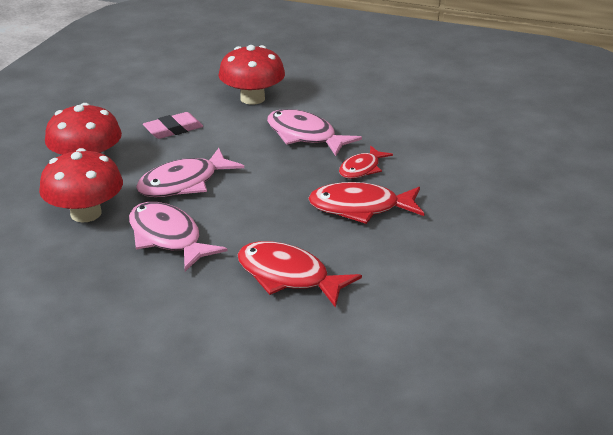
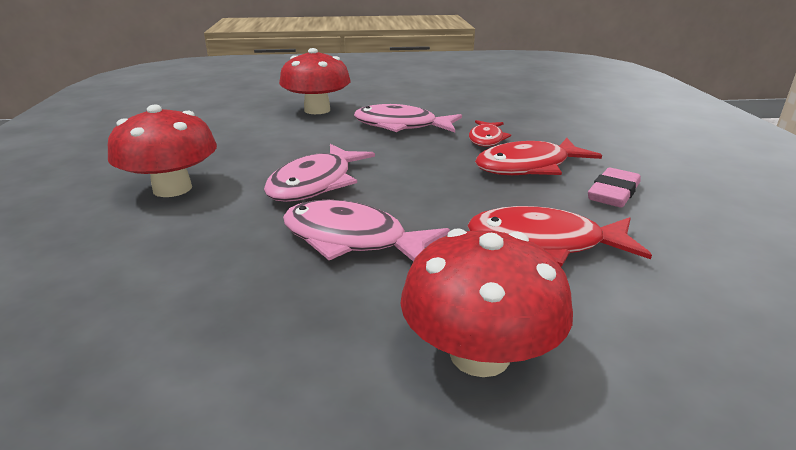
camera: 25 degrees left, 5 degrees down
red mushroom [39,148,123,223] -> red mushroom moved to [400,228,573,377]
pink eraser [143,112,203,139] -> pink eraser moved to [588,167,641,208]

